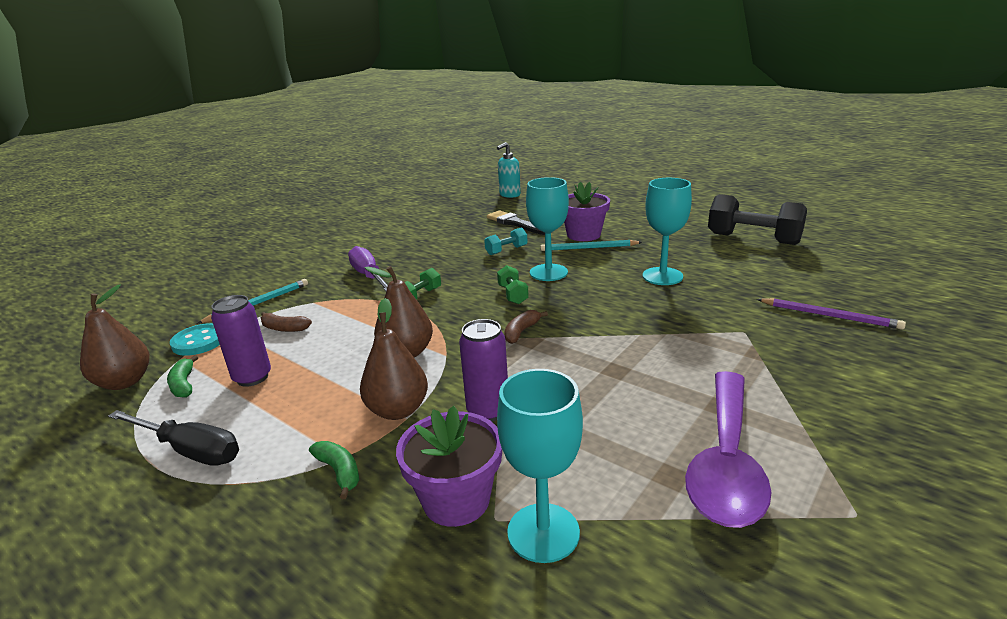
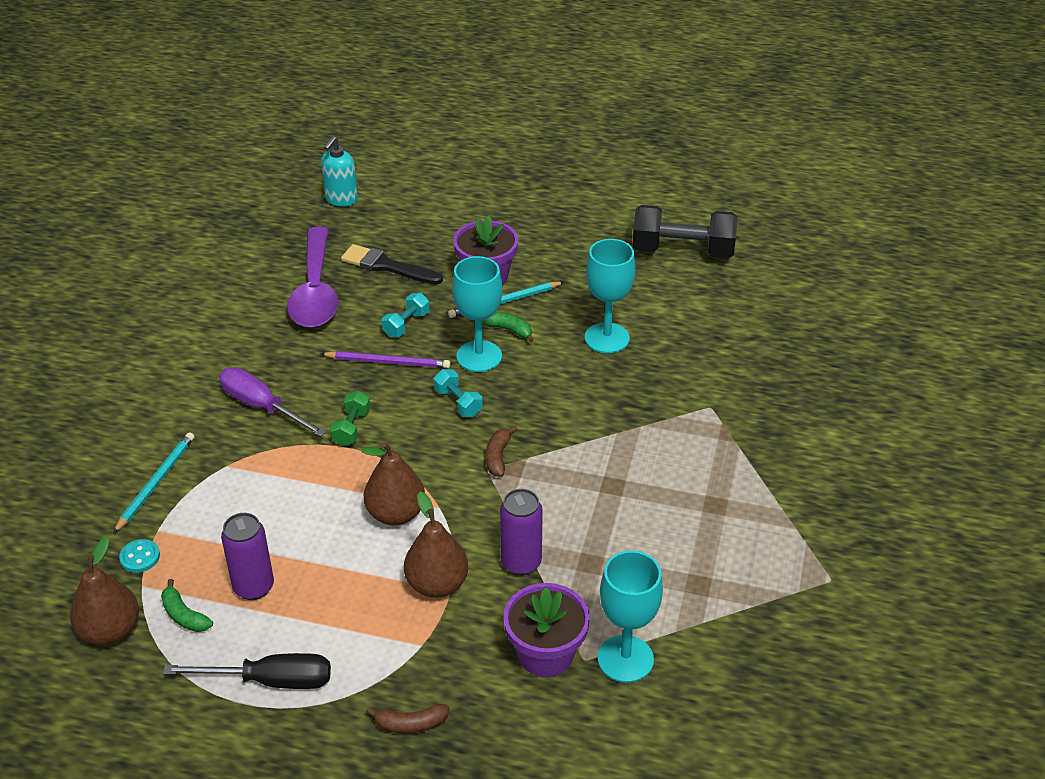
camera: 25 degrees left, 15 degrees up
turquoise button [170,323,220,356] -> turquoise button [119,539,160,573], size x0.65
brown banana [261,312,312,332] -> brown banana moved to [366,704,449,733]
green banana [309,441,359,499] -> green banana moved to [482,312,534,342]
green dumbbell [497,265,529,304] -> turquoise dumbbell [434,369,483,417]
purple spoon [685,371,772,528] -> purple spoon moved to [287,226,338,328]
purple pencil [757,298,906,330] -> purple pencil moved to [321,351,451,368]

